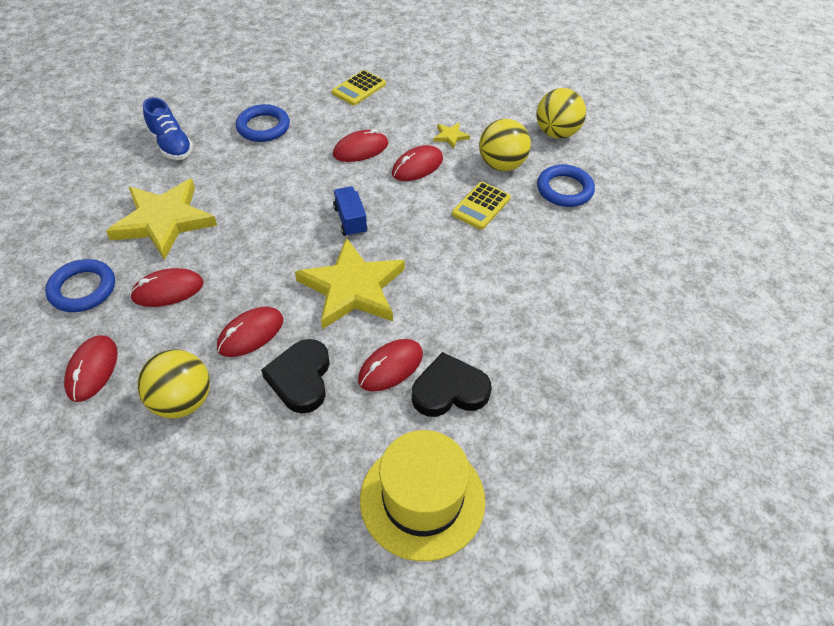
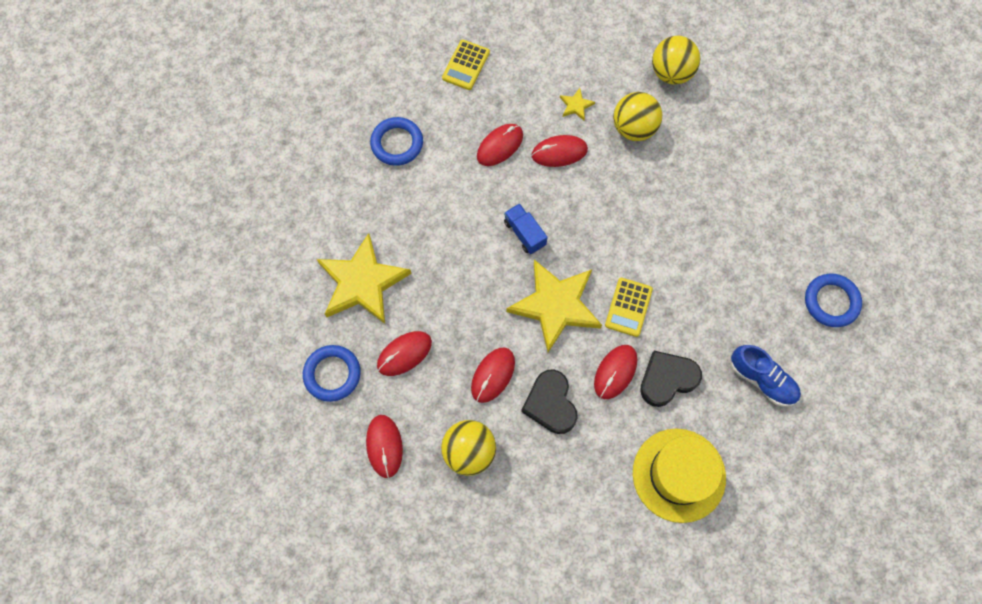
camera: 15 degrees left, 20 degrees up
blue shoe [143,97,193,160] -> blue shoe moved to [731,345,801,407]
red mouse [392,145,443,181] -> red mouse turned 45 degrees clockwise [531,135,588,167]
yellow calculator [452,182,511,230] -> yellow calculator moved to [605,278,653,337]
blue ring [537,165,595,207] -> blue ring moved to [805,274,862,327]

